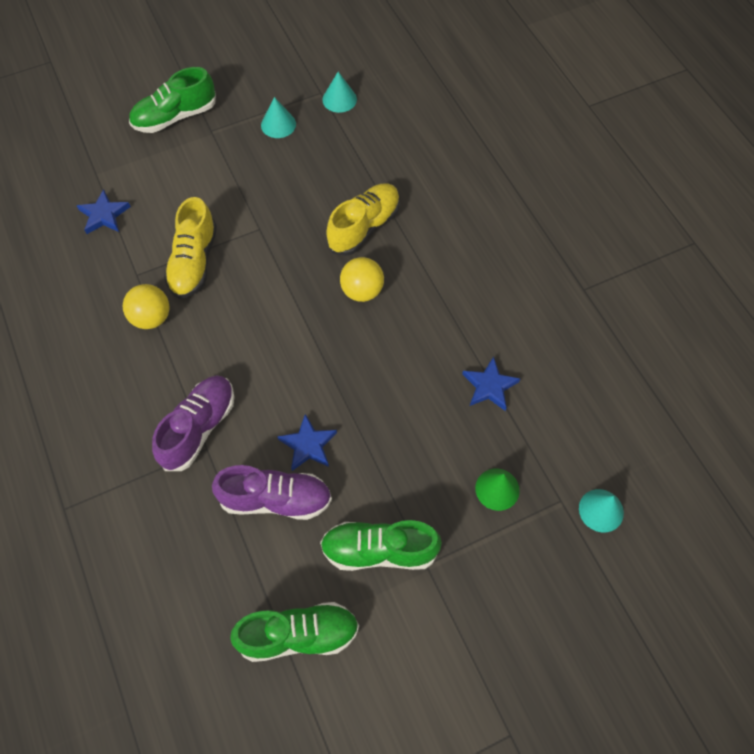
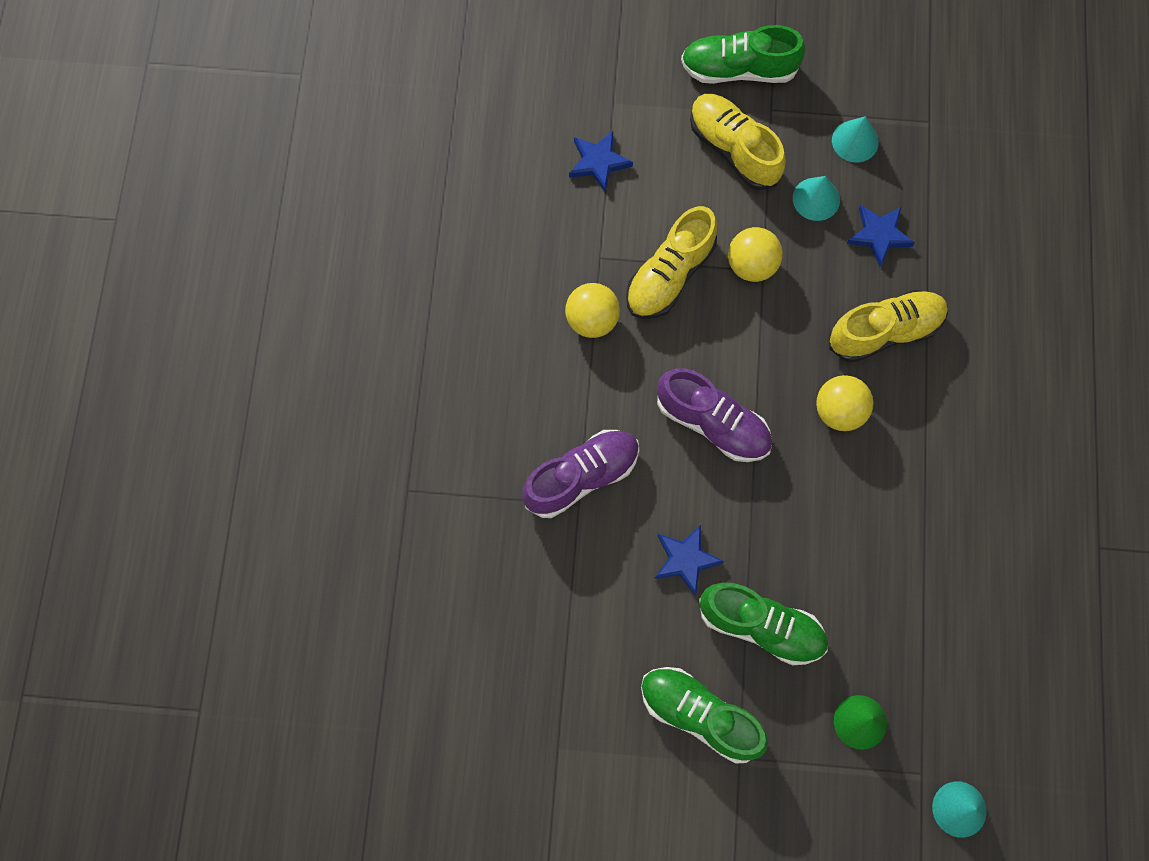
camera: 30 degrees right, 10 degrees up
purple shoe [212,465,332,520] -> purple shoe moved to [657,368,772,462]
green shoe [230,602,359,662] -> green shoe moved to [699,582,828,666]
turquoise cone [322,72,357,113] -> turquoise cone moved to [793,176,840,221]
blue star [462,356,520,411] -> blue star moved to [847,205,915,267]
none -> yellow shoe [690,94,786,190]
none -> yellow ball [728,227,783,282]

